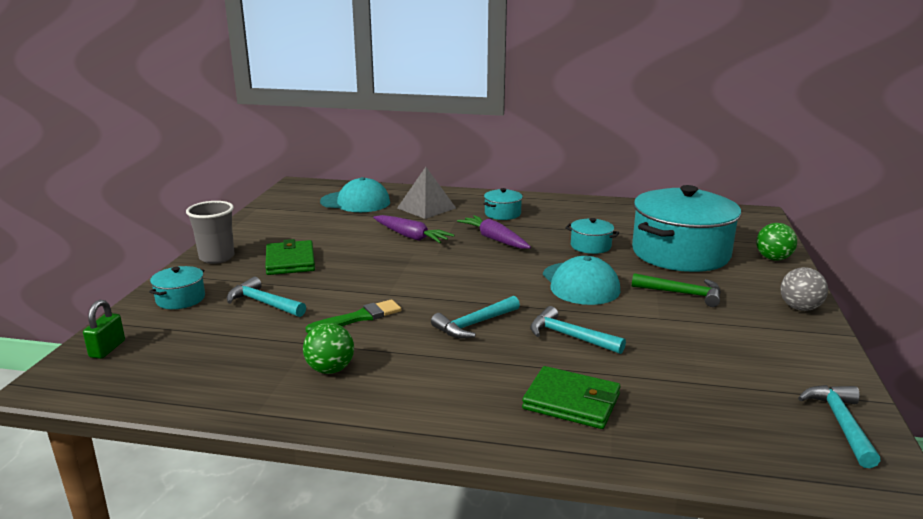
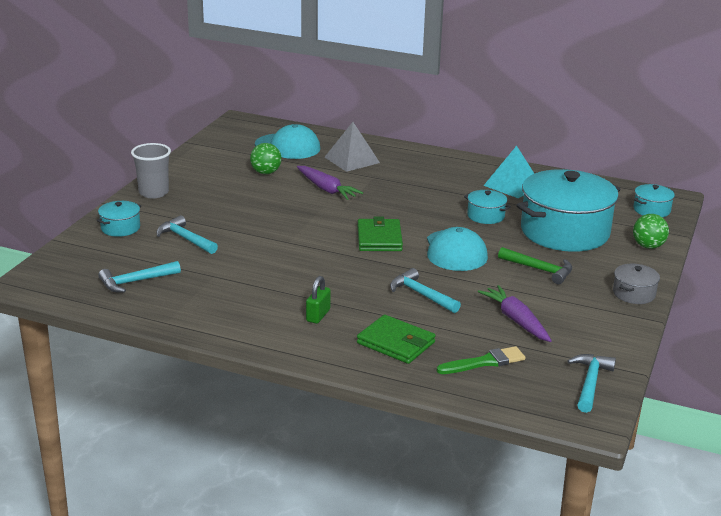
camera: 10 degrees right, 5 degrees up
green padlock [83,300,125,359] -> green padlock moved to [306,276,331,324]
green wallet [265,239,315,275] -> green wallet moved to [358,217,403,251]
green ball [303,323,354,374] -> green ball moved to [250,143,282,174]
green brush [305,299,401,333] -> green brush moved to [437,346,525,374]
turquoise hammer [431,296,520,338] -> turquoise hammer moved to [98,261,181,293]
purple carrot [457,215,531,249] -> purple carrot moved to [478,285,552,342]
turquoise pot [484,188,523,220] -> turquoise pot moved to [633,184,675,217]
grey ball [780,267,828,311] -> grey pot [613,264,660,304]
none -> turquoise pyramid [483,146,535,198]

